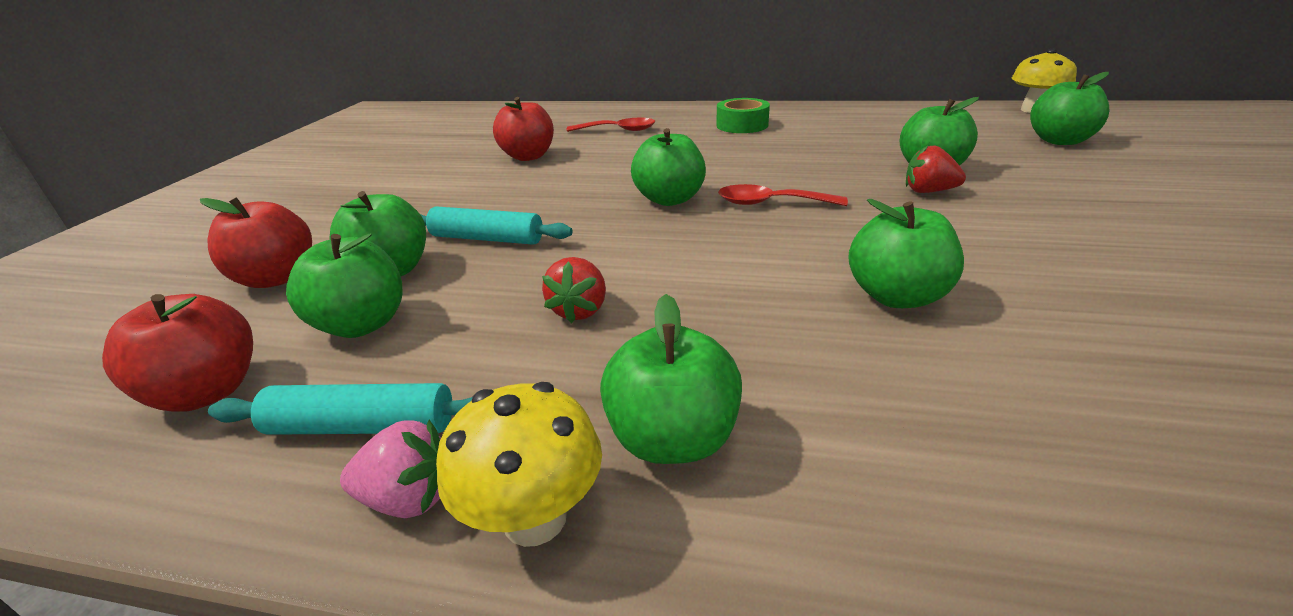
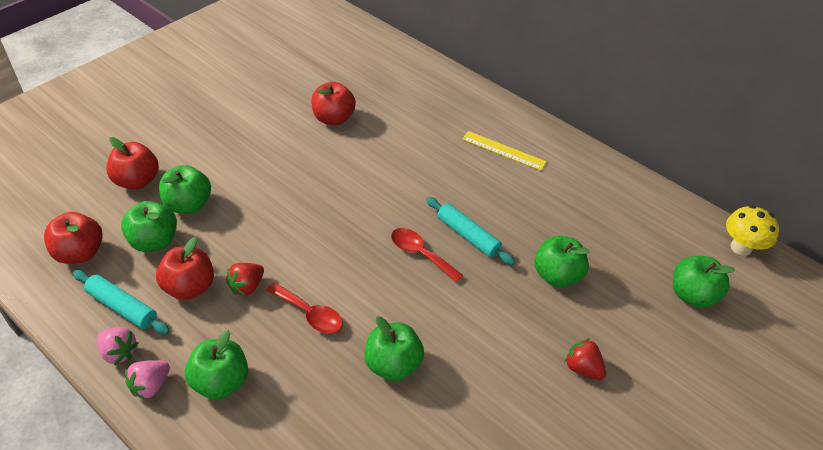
camera: 25 degrees right, 15 degrees up
turquoise rolling pin [420,207,573,245] -> turquoise rolling pin moved to [426,197,515,265]
yellow mushroom [436,382,602,547] -> pink strawberry [125,360,170,400]
red spoon [567,118,656,132] -> red spoon moved to [266,282,343,334]
green apple [631,128,706,206] -> none
green tape [716,98,770,133] -> yellow ruler [462,131,547,171]
red strawberry [906,145,966,193] -> red strawberry moved to [564,338,606,380]
none -> red apple [156,237,214,300]

